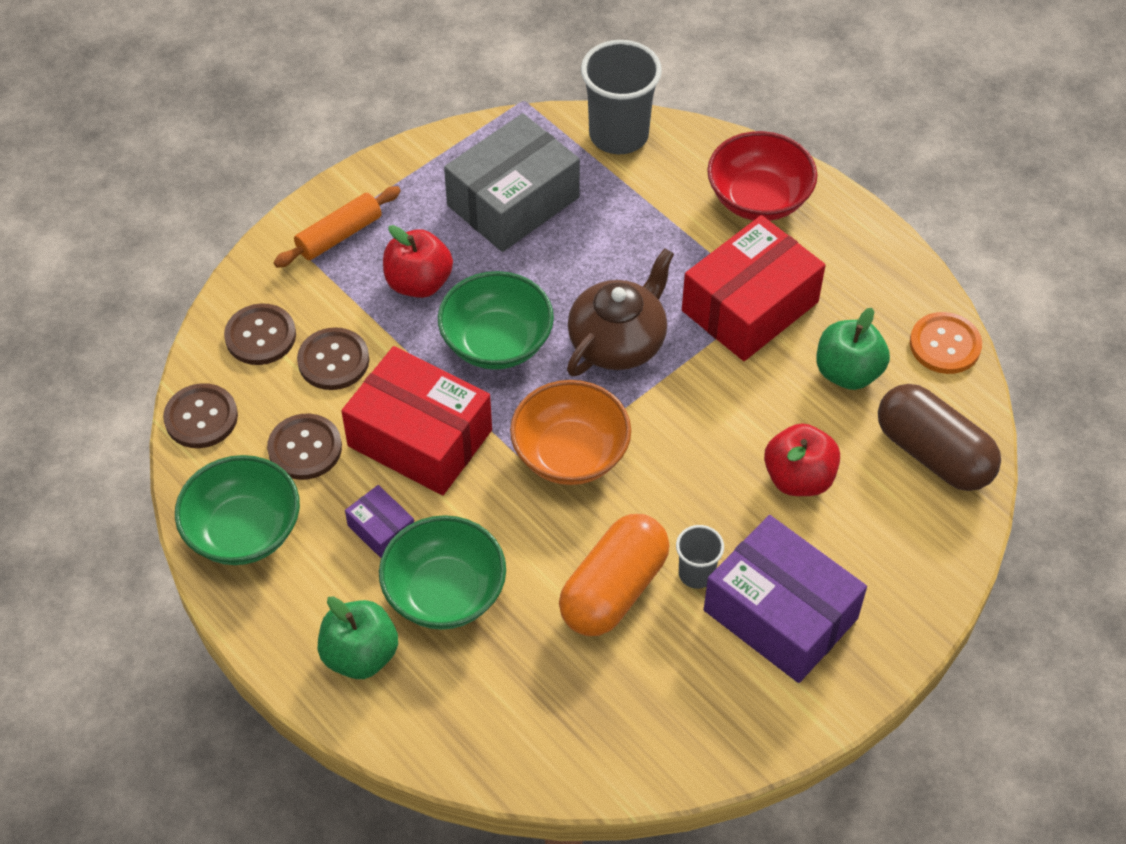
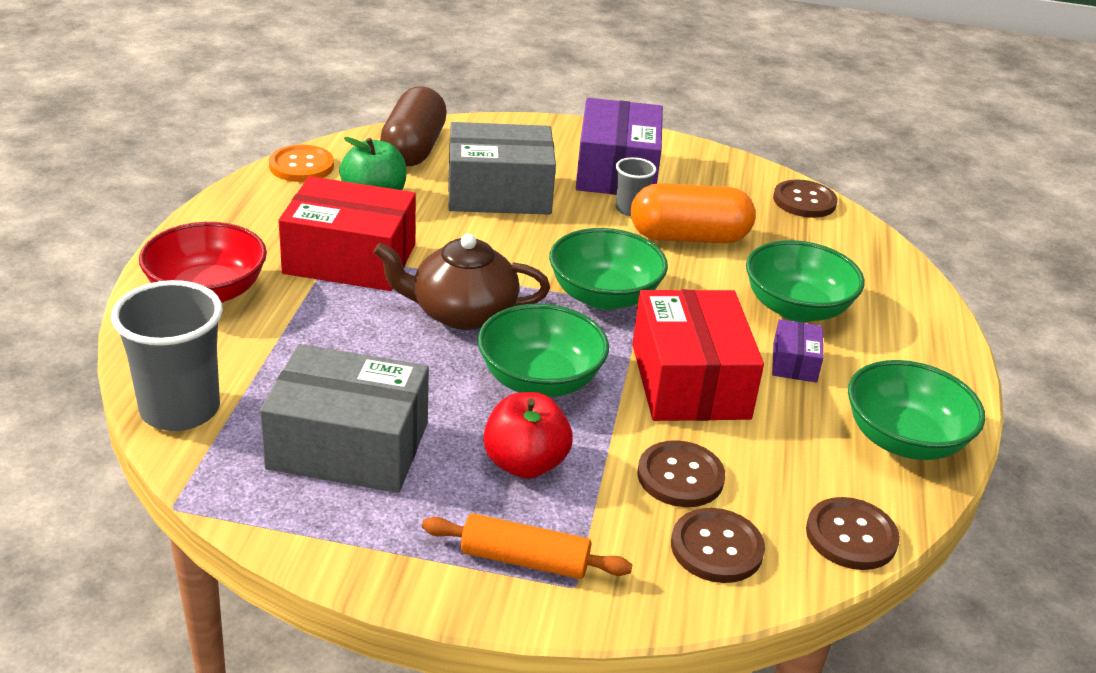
camera: 130 degrees left, 20 degrees down
brown button [267,413,342,480] -> brown button moved to [773,179,838,218]
green apple [318,596,398,679] -> none
orange bowl [510,380,631,485] -> green bowl [549,228,668,310]
red apple [764,423,840,496] -> grey box [448,122,556,215]

